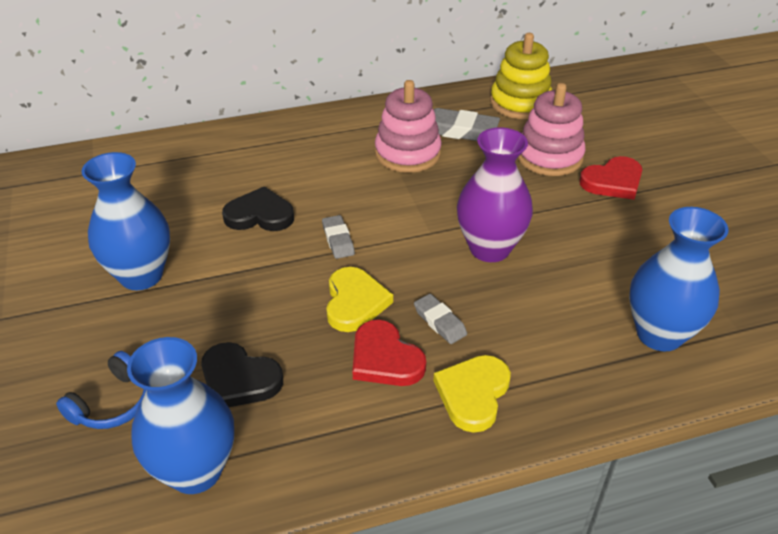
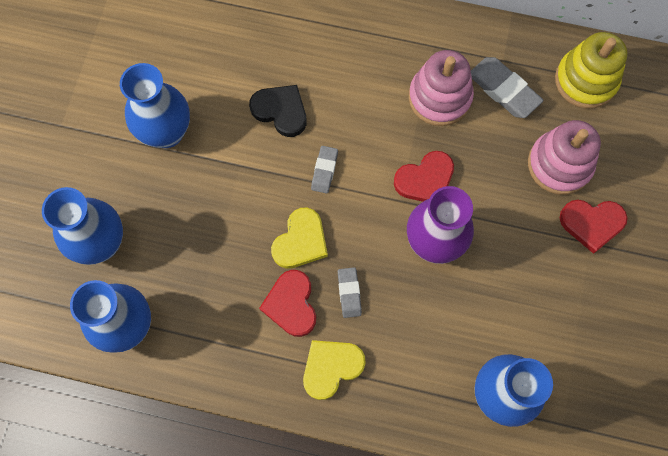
camera: 30 degrees right, 30 degrees up
blue headphones [56,351,147,429] -> blue vase [42,187,123,265]
black heart [201,342,283,407] -> none
none -> red heart [394,151,454,202]

